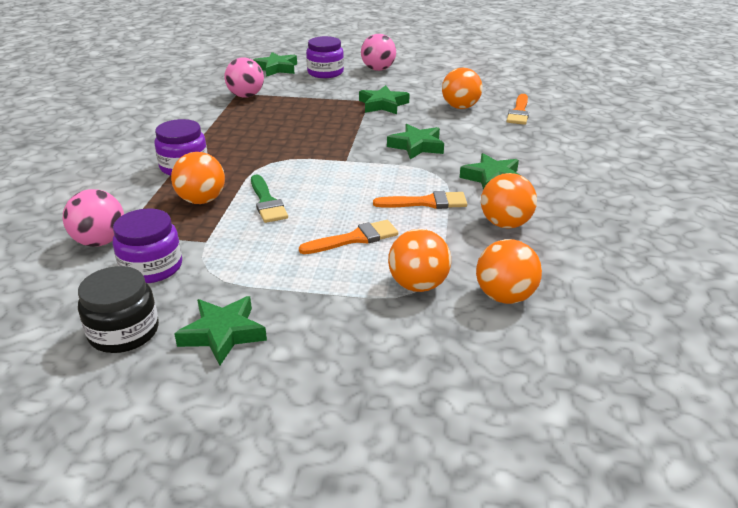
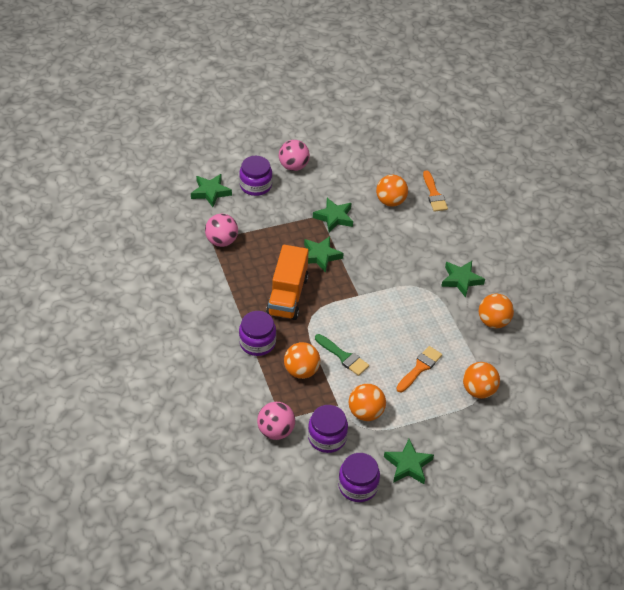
camera: 30 degrees left, 15 degrees up
black jar [78,266,159,353] -> purple jar [338,453,380,502]
orange brush [373,191,467,209] -> none
green star [387,124,444,159] -> green star moved to [304,236,344,273]
orange ball [476,239,542,304] -> orange ball moved to [349,384,386,421]
none -> orange truck [266,245,309,320]

